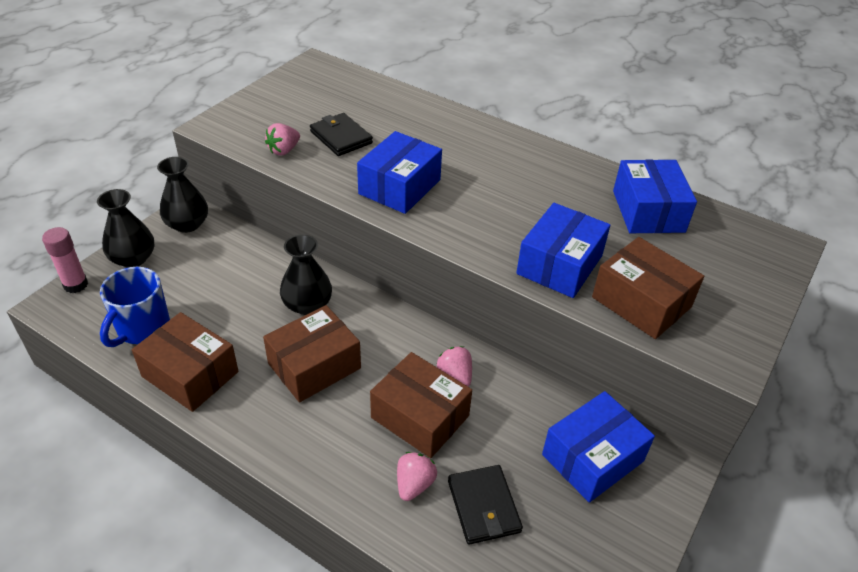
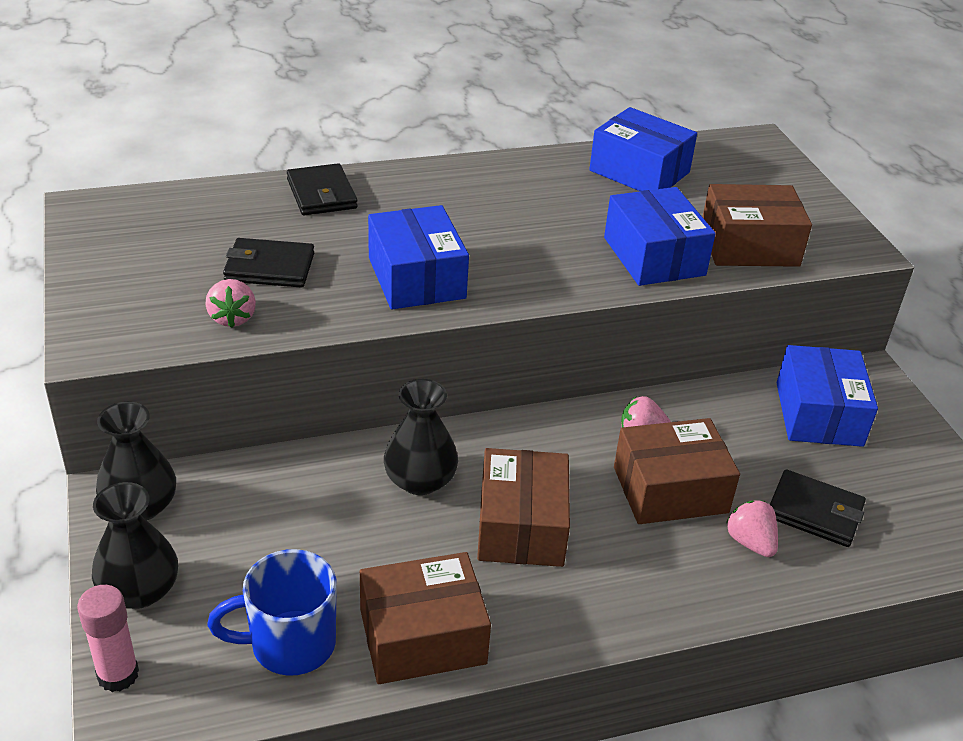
camera: 50 degrees left, 5 degrees down
blue mug [100,267,170,347] -> blue mug turned 105 degrees clockwise [207,549,337,676]
none -> black wallet [287,163,358,215]

